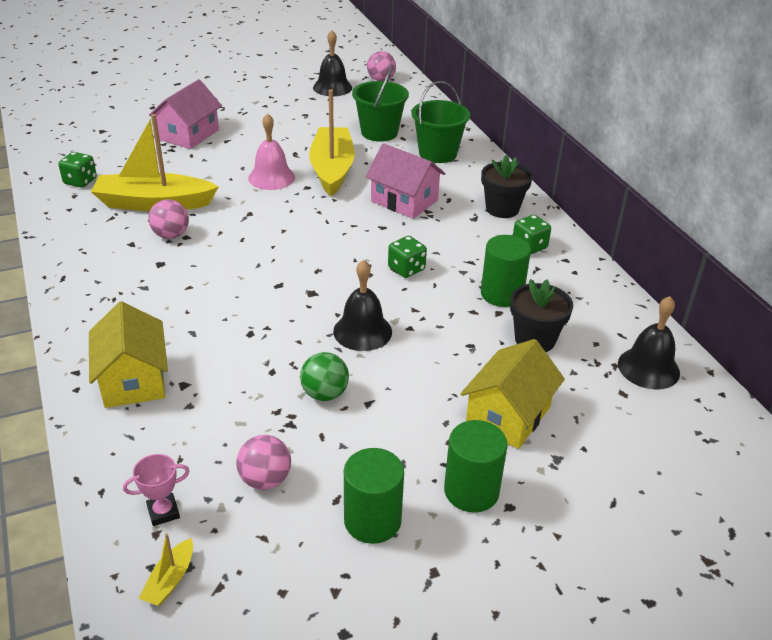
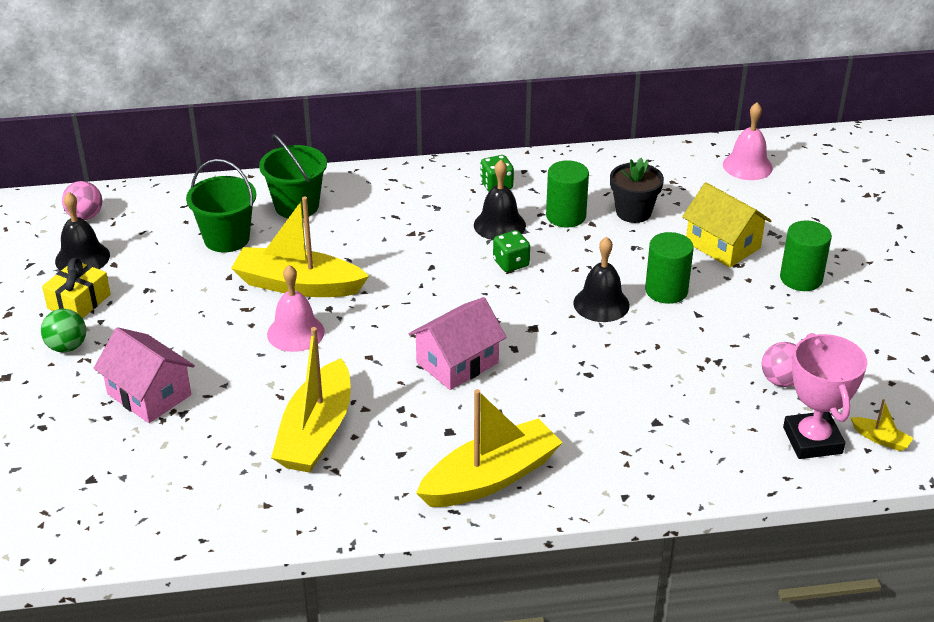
camera: 75 degrees left, 0 degrees up
green dice [58,152,97,188] -> none
yellow house [89,301,168,408] -> none
pink trophy [123,454,189,526] -> pink trophy [783,333,867,459], size x2.03
pink ball [148,199,189,239] -> none
green ball [300,352,349,401] -> green ball moved to [41,309,86,353]
green cylinder [344,448,404,544] -> green cylinder moved to [645,232,694,304]
pink house [366,143,446,219] -> pink house moved to [409,297,506,390]
black flower pot [481,155,533,218] -> none
black bell [618,296,680,390] -> black bell moved to [474,160,526,240]
none -> yellow gift [42,258,111,318]
none -> yellow boat [416,389,563,507]
none -> pink bell [723,102,773,180]

